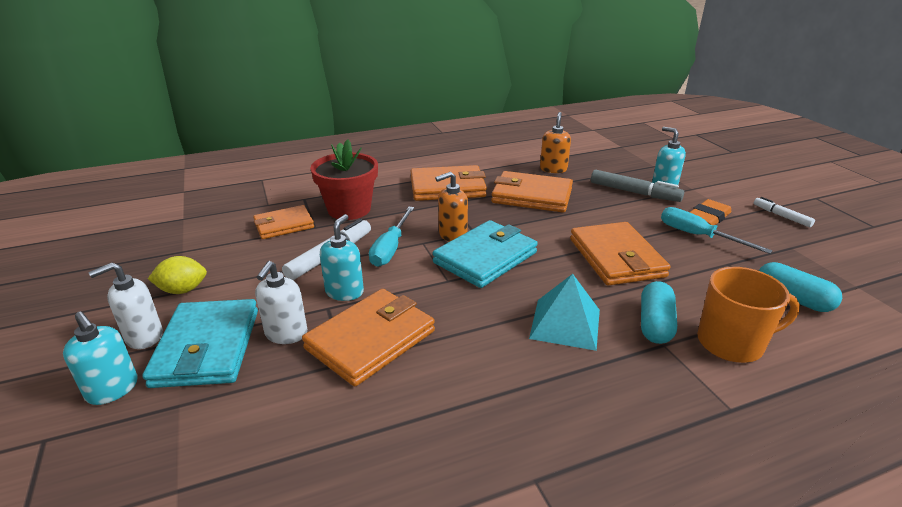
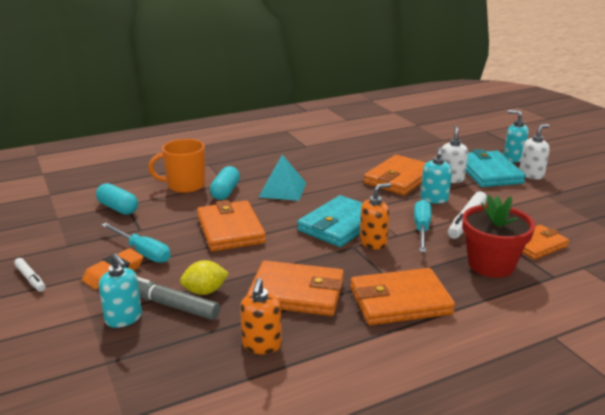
camera: 175 degrees right, 5 degrees down
yellow lemon [148,256,207,294] -> yellow lemon moved to [180,260,229,295]

